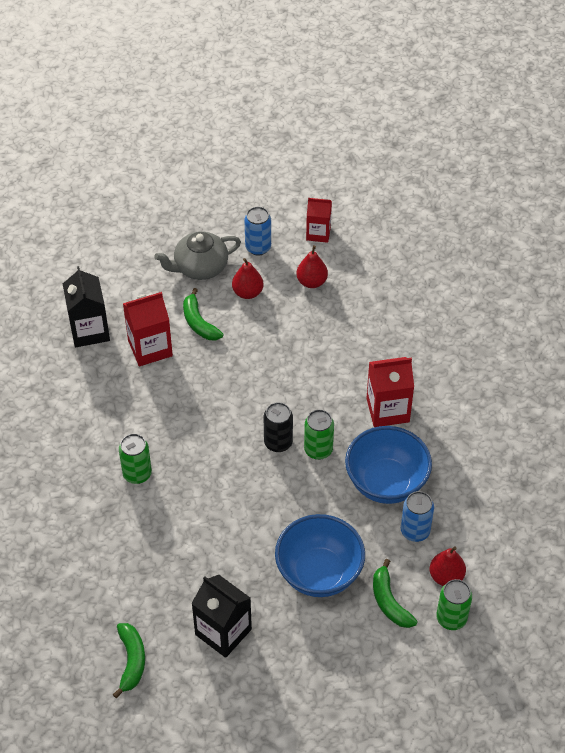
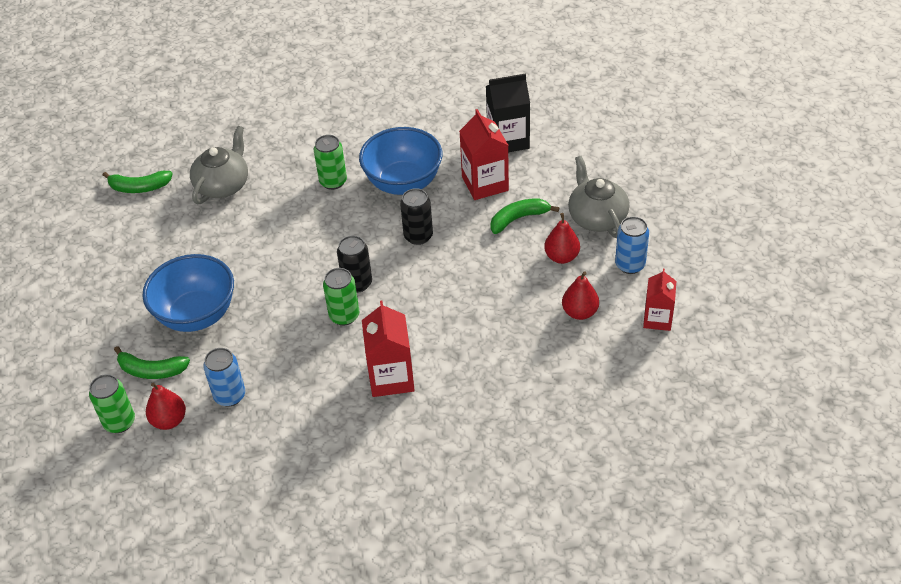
camera: 95 degrees right, 5 degrees down
black carton [191,575,252,658] -> none
blue bowl [345,426,432,504] -> blue bowl moved to [359,127,442,195]
green banana [373,559,418,628] -> green banana turned 150 degrees counterclockwise [114,346,190,379]
none -> grey teapot [190,126,248,204]
none -> black can [400,188,433,245]

